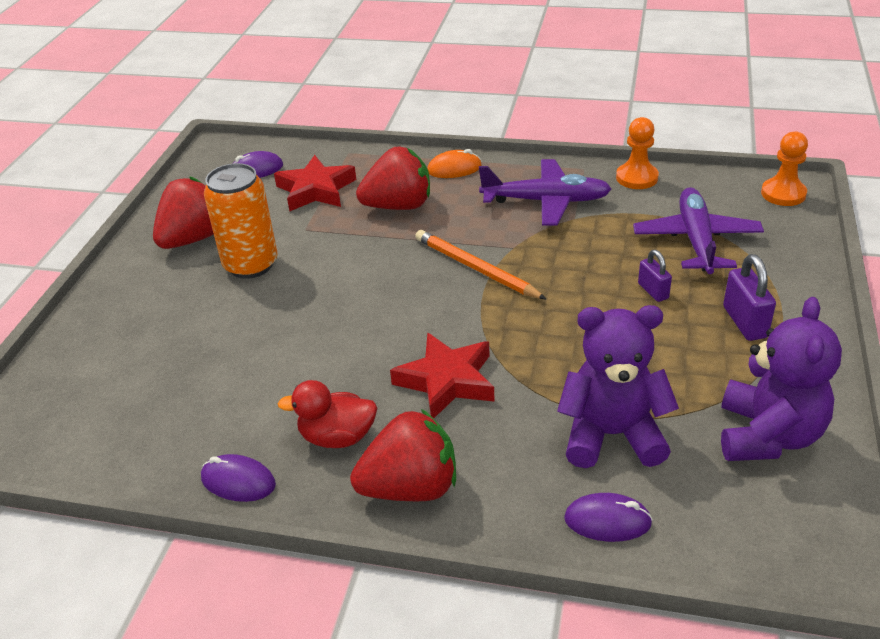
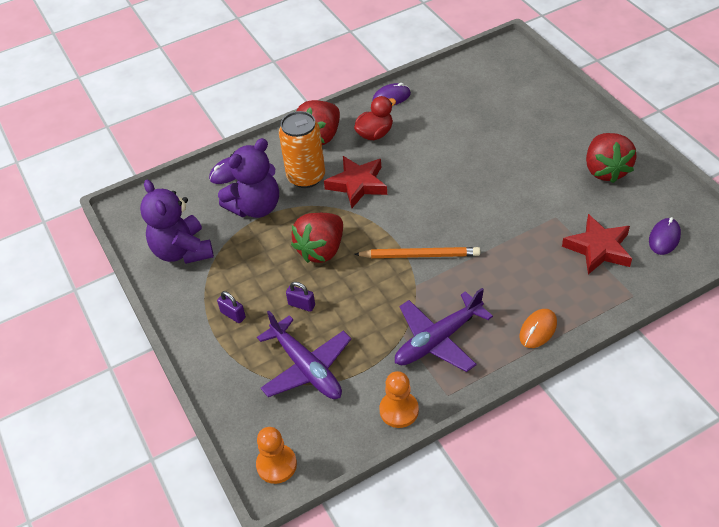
camera: 140 degrees right, 10 degrees up
orange can [204,163,278,279] -> orange can moved to [279,111,325,188]
red strawberry [356,147,430,210] -> red strawberry moved to [291,213,343,263]
purple padlock [723,254,776,341] -> purple padlock [217,291,246,323], size x0.64

